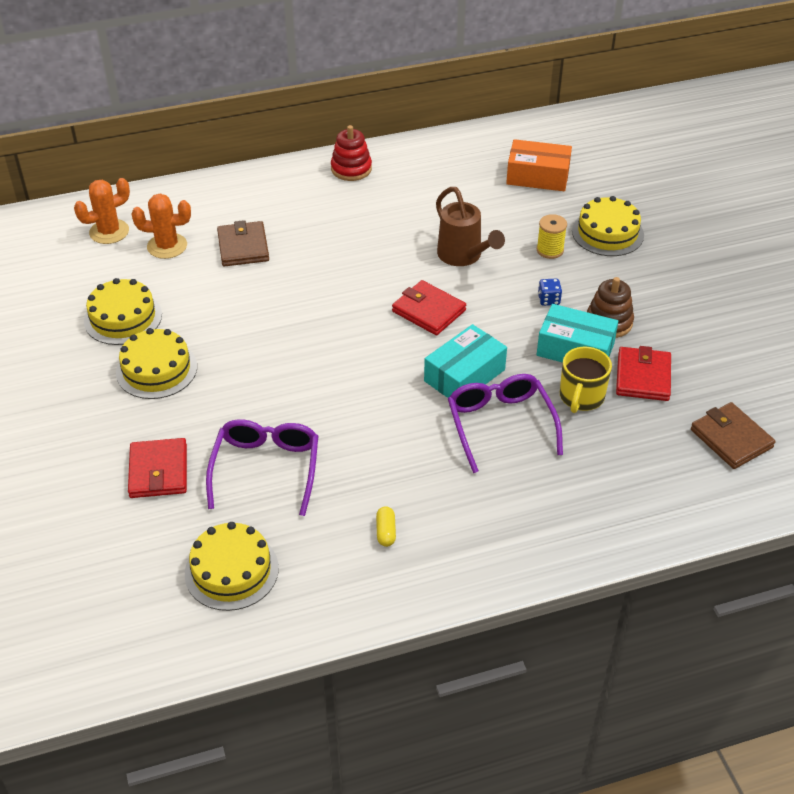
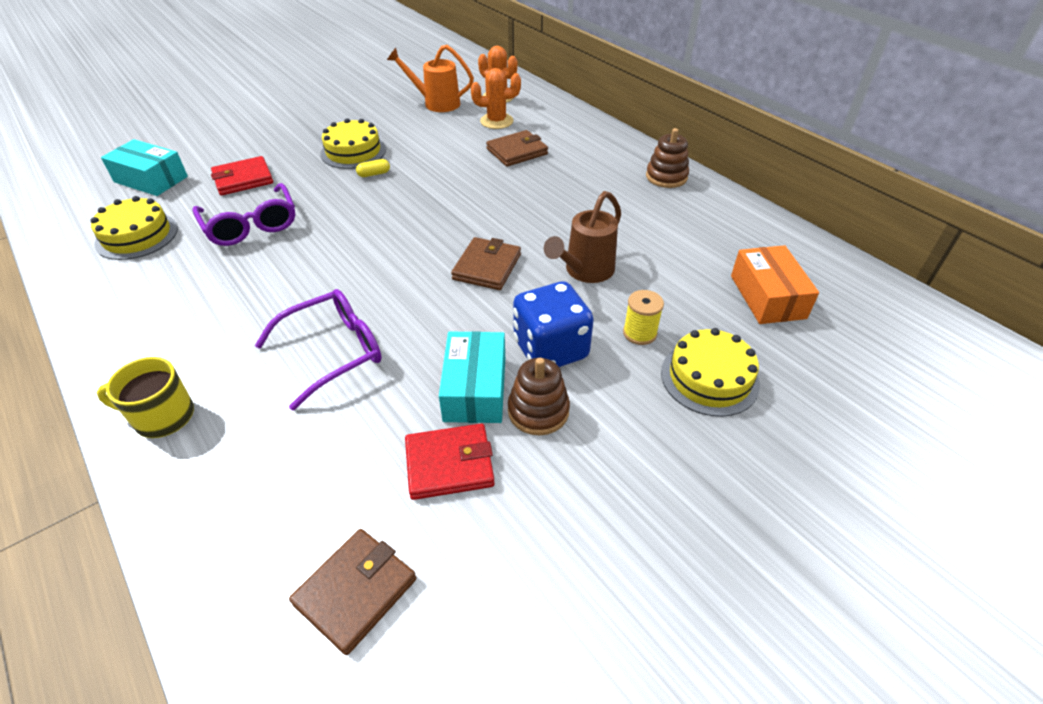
camera: 70 degrees right, 0 degrees up
yellow cake [84,278,162,345] -> none
orange cactus [131,194,191,259] -> orange cactus turned 75 degrees counterclockwise [471,68,521,129]
purple glasses [206,419,318,516] -> purple glasses turned 75 degrees clockwise [192,183,295,246]
red stacking toy [331,125,372,181] -> brown stacking toy [646,128,689,188]
yellow capsule [376,506,396,547] -> yellow capsule moved to [356,159,390,177]
red wallet [392,280,466,335] -> brown wallet [451,237,521,290]
turquoise box [424,324,507,398] -> turquoise box moved to [101,139,188,196]
blue dice [538,279,562,306] -> blue dice [513,281,594,367], size x2.46
yellow mug [560,347,612,413] -> yellow mug moved to [97,357,194,438]
none -> orange watering can [387,45,474,112]

